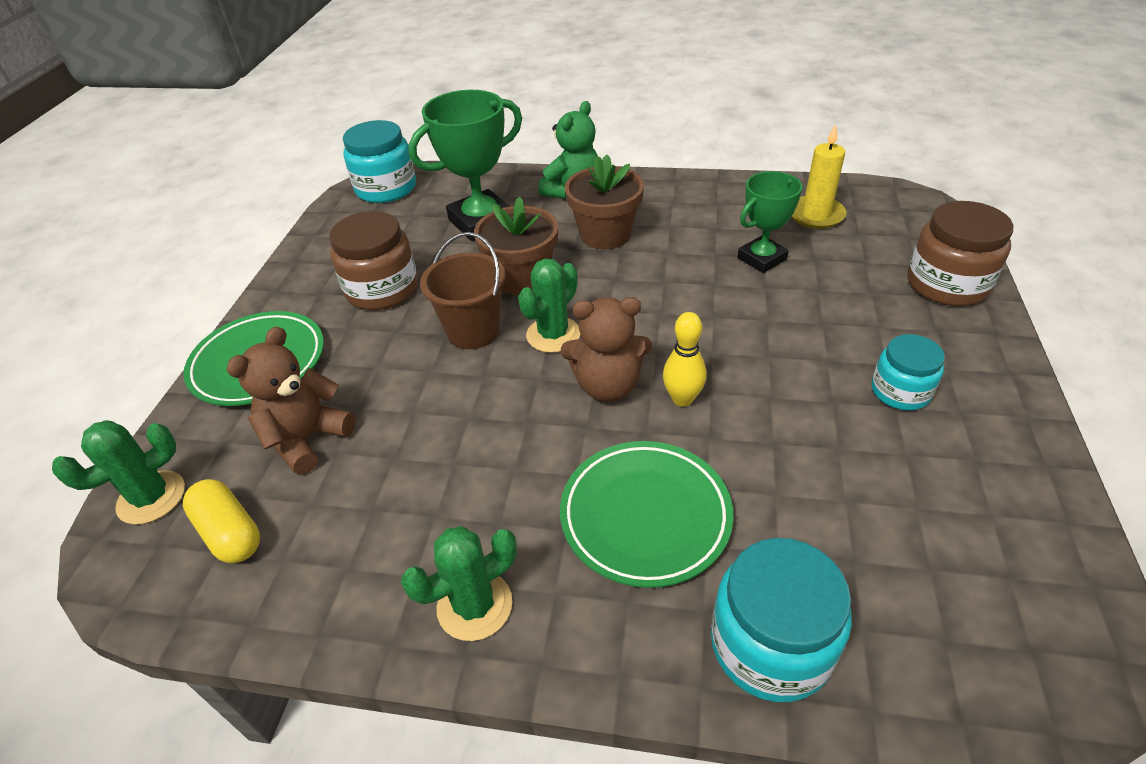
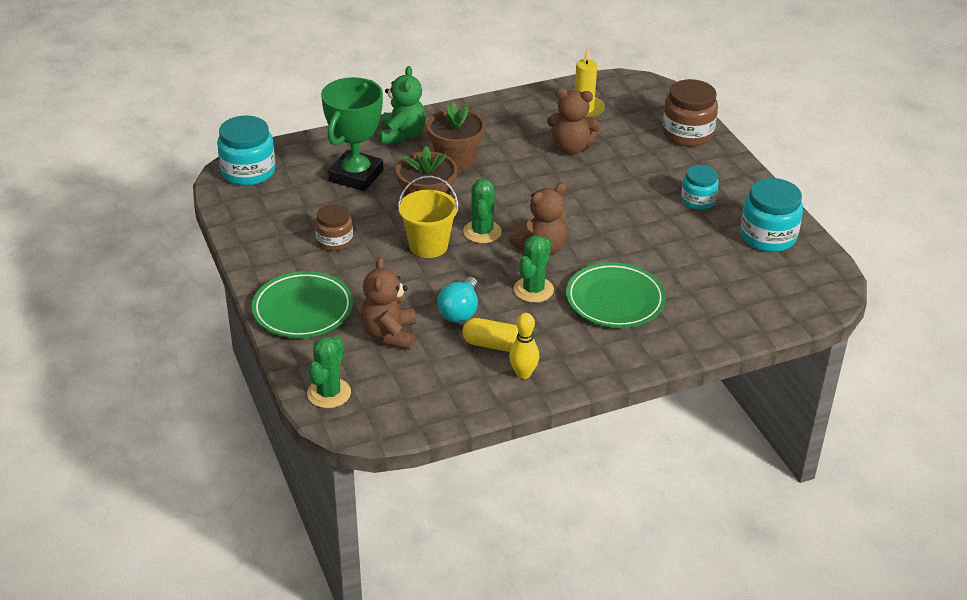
camera: 35 degrees left, 5 degrees down
yellow capsule [183,479,260,563] -> yellow capsule moved to [462,318,519,352]
brown jar [329,211,418,310] -> brown jar [315,204,353,251], size x0.63
green cactus [401,526,517,641] -> green cactus moved to [514,235,554,303]
brown bucket [420,232,506,349] -> yellow bucket [398,176,459,258]
yellow bowling pin [663,312,707,407] -> yellow bowling pin moved to [509,313,539,379]
turquoise jar [711,538,852,702] -> turquoise jar moved to [740,178,803,252]
green trophy [738,171,802,273] -> brown teddy bear [547,88,601,154]
none -> turquoise light bulb [437,277,478,323]

